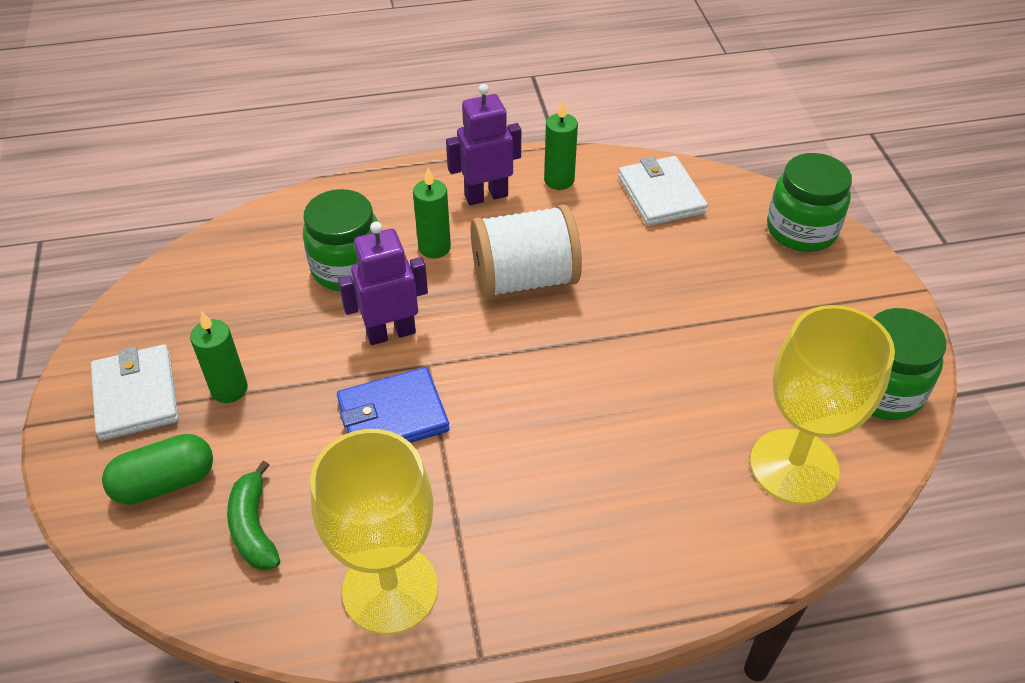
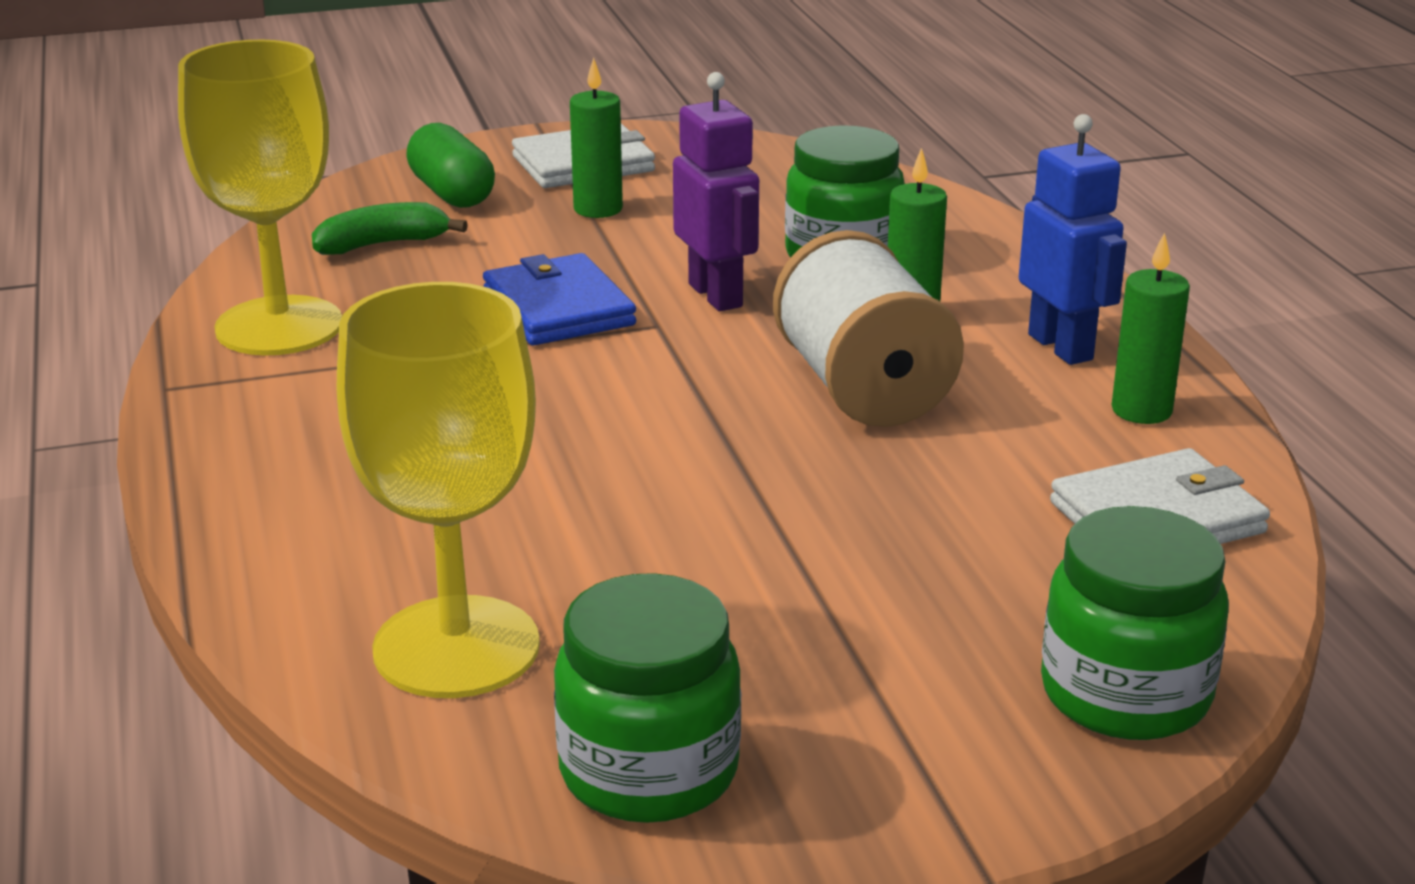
camera: 85 degrees right, 20 degrees down
purple robot [446,84,521,205] -> blue robot [1019,114,1127,365]

